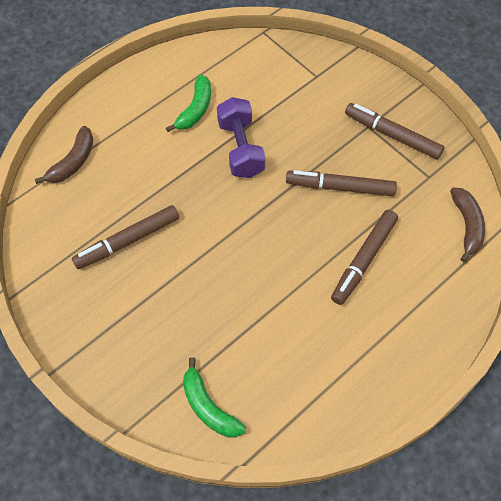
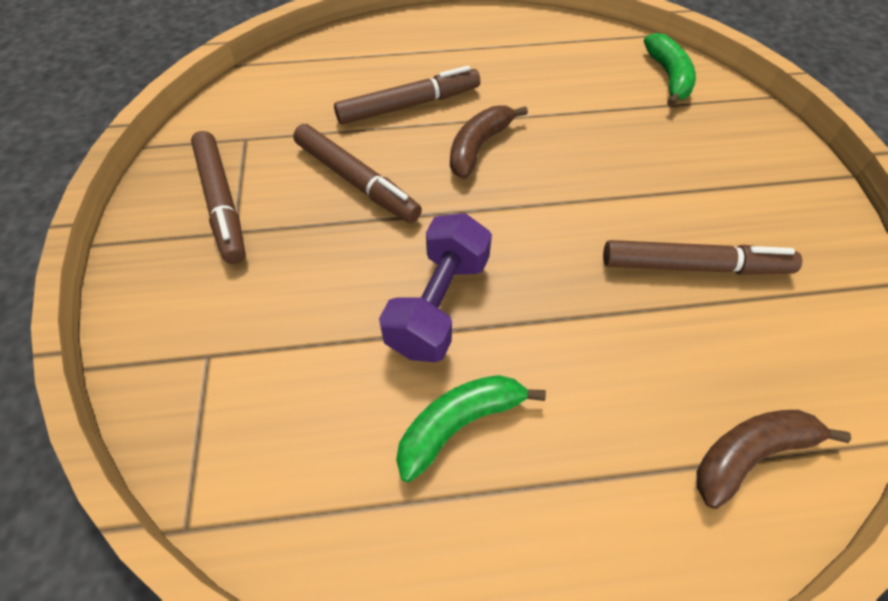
camera: 145 degrees left, 5 degrees down
brown banana [450,187,485,262] -> brown banana moved to [450,106,528,179]

